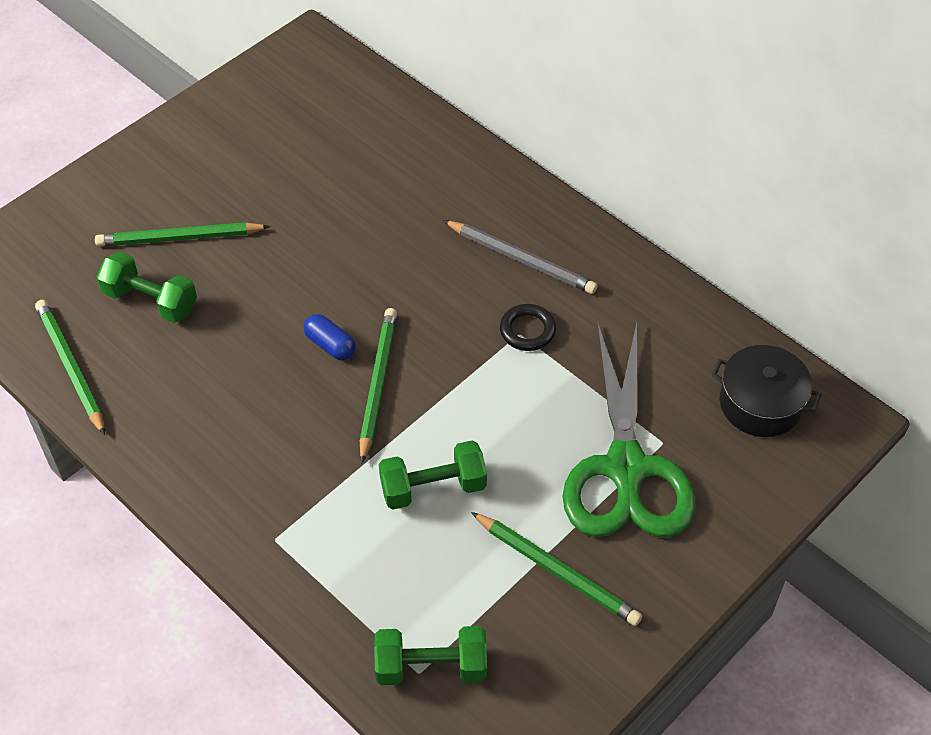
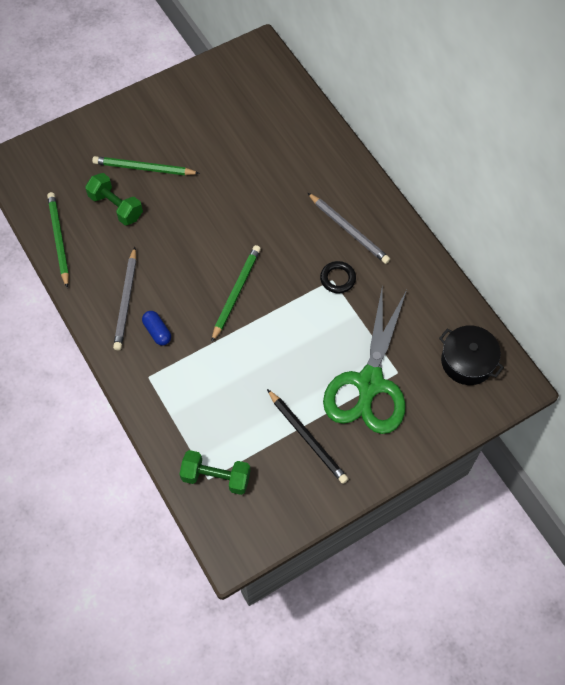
camera: 15 degrees right, 10 degrees up
blue capsule [304,314,356,360] -> blue capsule moved to [142,311,171,346]
green dumbbell [379,440,487,509] -> none
green pencil [471,512,642,626] -> black pencil [267,389,348,484]
none -> grey pencil [113,247,137,350]

